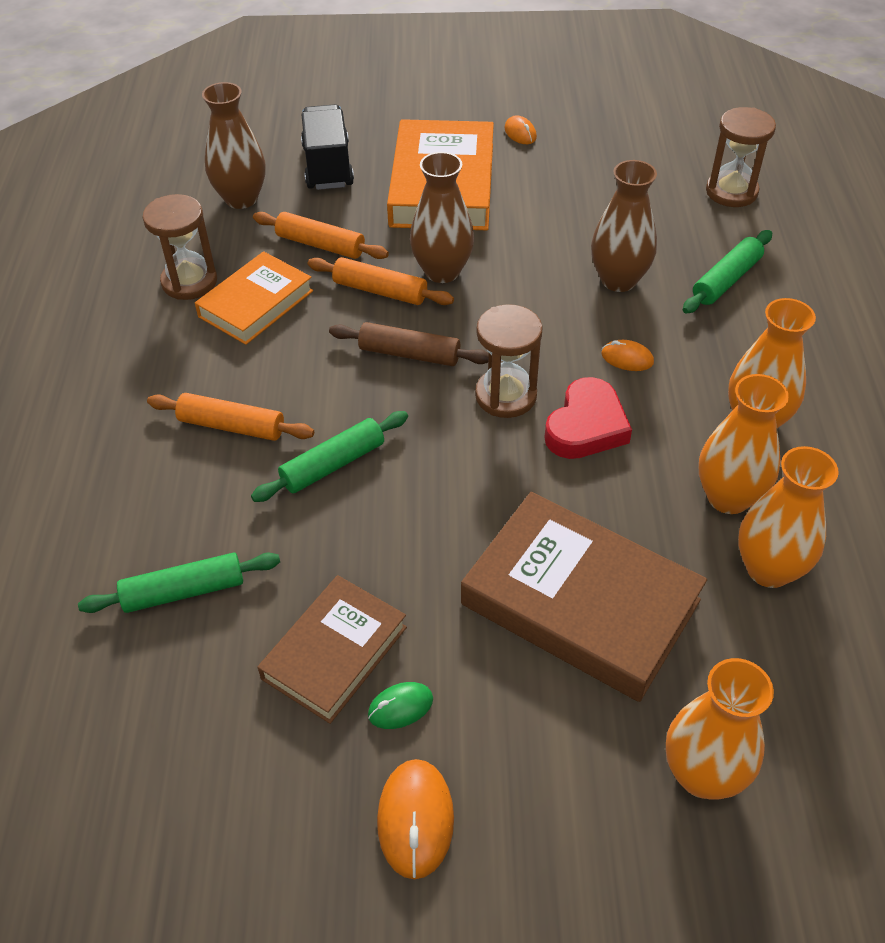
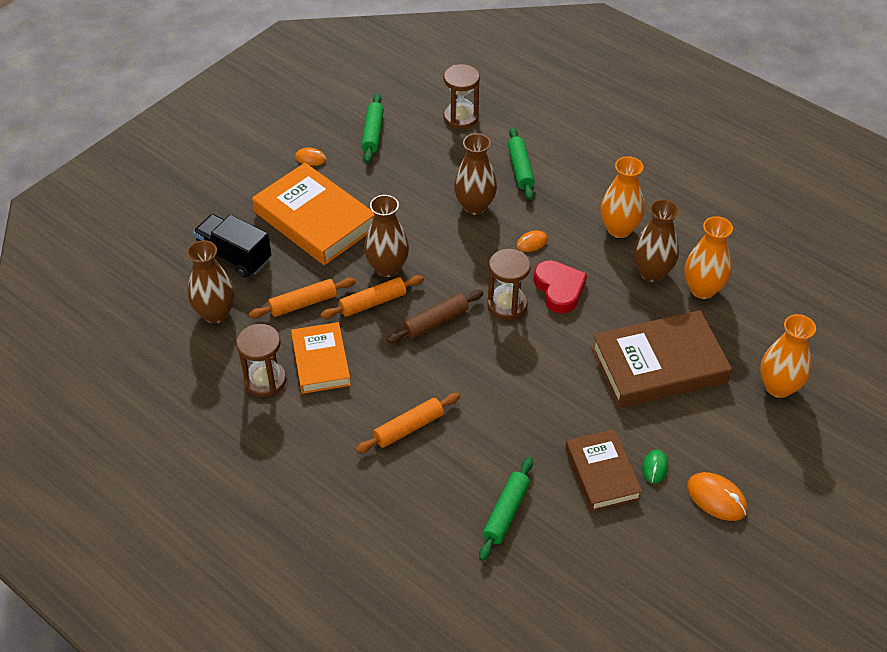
camera: 50 degrees left, 0 degrees up
green rolling pin [251,411,408,502] -> green rolling pin moved to [361,93,384,163]
orange vase [699,374,789,514] -> brown vase [633,199,679,282]

